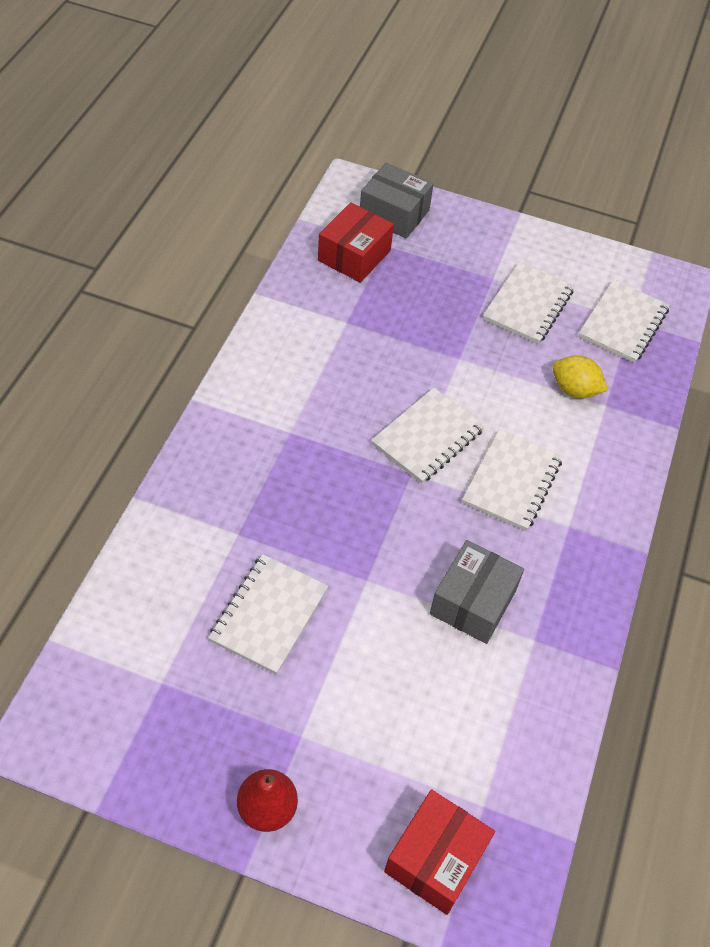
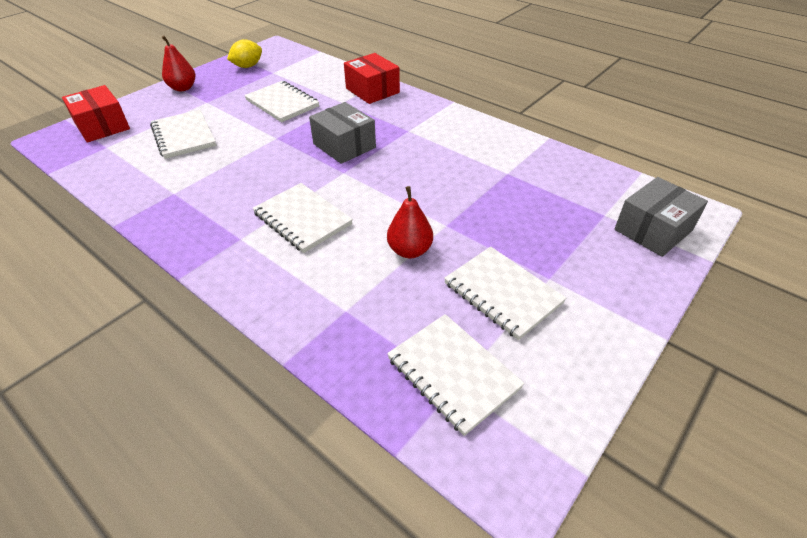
camera: 115 degrees right, 10 degrees down
red box [318,202,394,283] -> red box moved to [344,53,400,104]
white notebook [371,388,485,484] -> white notebook moved to [150,110,216,159]
grey box [430,540,524,644] -> grey box moved to [309,102,376,164]
yellow lemon [552,355,608,398] -> yellow lemon moved to [227,39,262,68]
none -> red pear [387,186,433,258]

